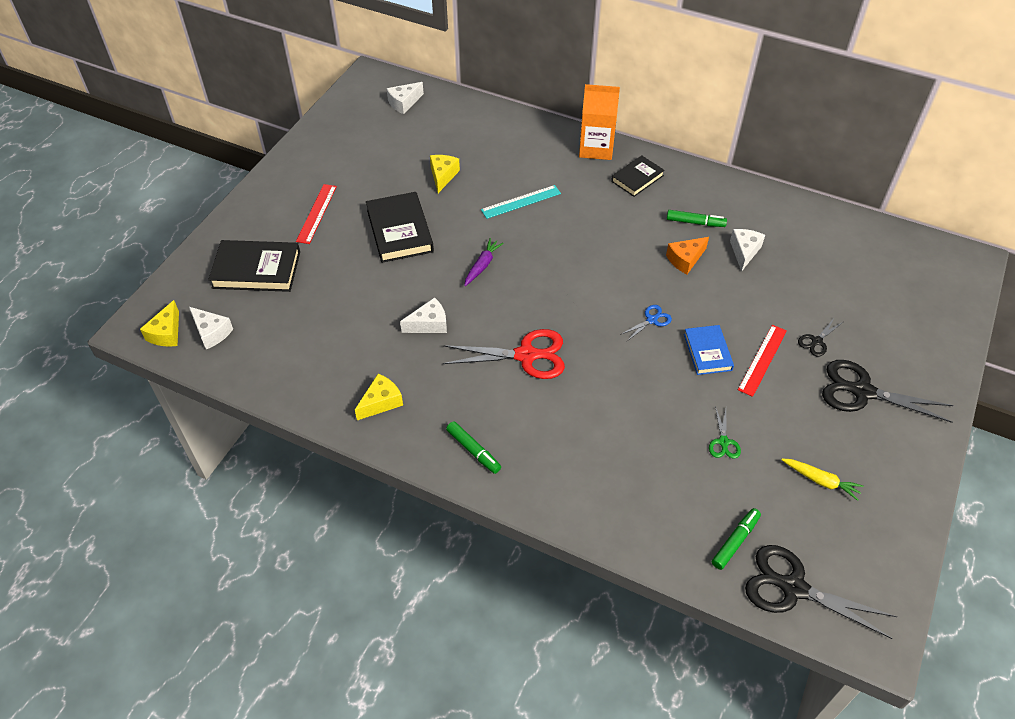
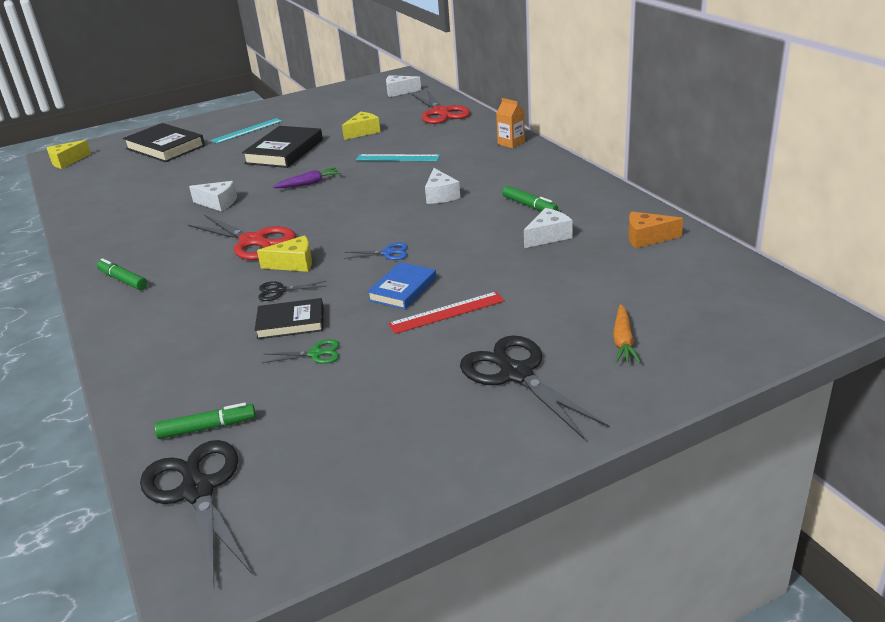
camera: 40 degrees right, 20 degrees down
white cheese [189,307,233,349] -> white cheese moved to [425,168,460,204]
red ruler [296,184,337,244] -> turquoise ruler [211,118,283,144]
yellow cheese [355,373,403,420] -> yellow cheese moved to [257,235,312,272]
green marker [446,421,501,474] -> green marker turned 135 degrees clockwise [97,258,148,290]
orange carton [579,84,620,160] -> orange carton [496,98,525,148], size x0.57
black book [611,155,665,197] -> black book moved to [255,298,323,339]
orange cheese [666,237,709,274] -> orange cheese moved to [628,212,683,249]
green scissors [709,406,741,459] -> green scissors turned 135 degrees counterclockwise [262,339,340,364]
yellow carrot [781,458,863,501] -> none
black scissors [798,317,843,357] -> black scissors moved to [258,281,327,301]
none -> red scissors [412,90,470,124]
none -> orange carrot [613,304,641,363]

